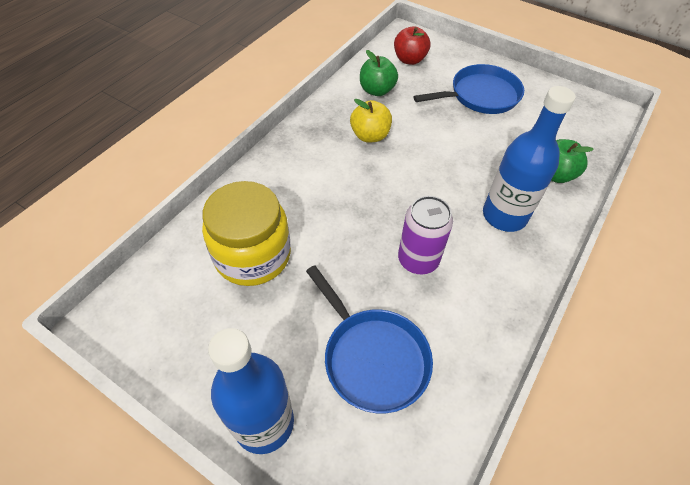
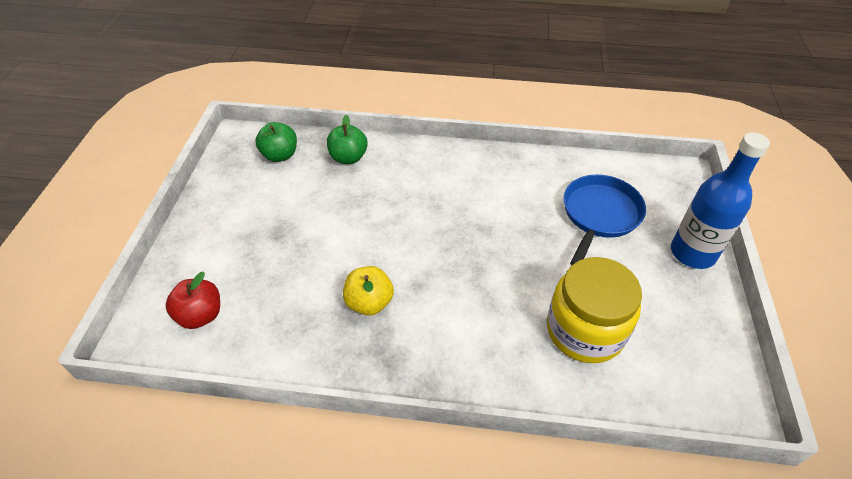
camera: 115 degrees left, 5 degrees down
green apple [360,50,398,96] -> green apple moved to [255,122,297,162]
purple can [398,196,453,274] -> none
blue pan [413,64,524,114] -> none
blue bottle [483,86,575,232] -> none

